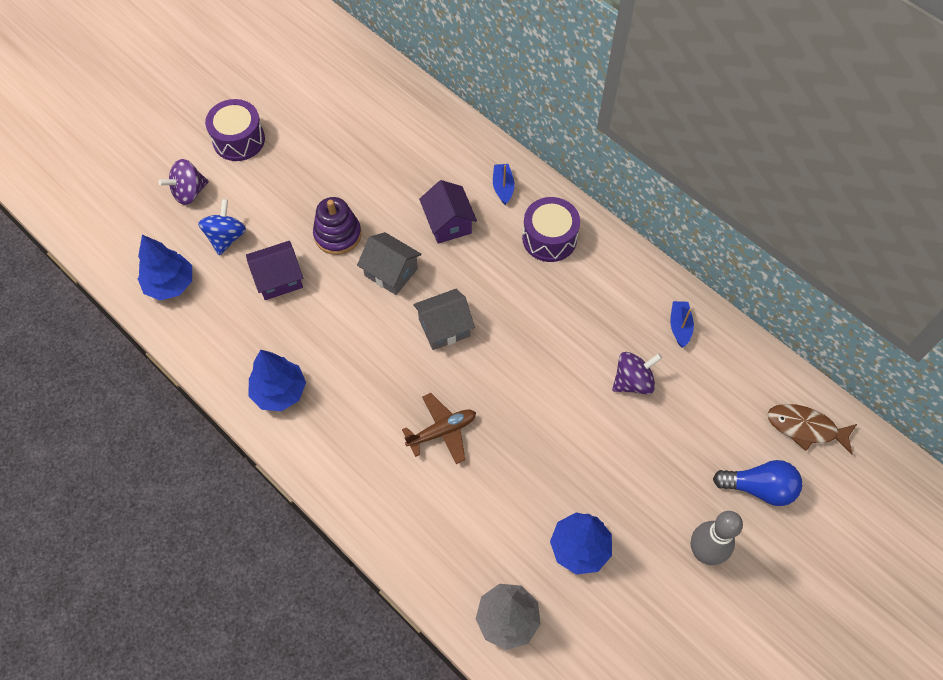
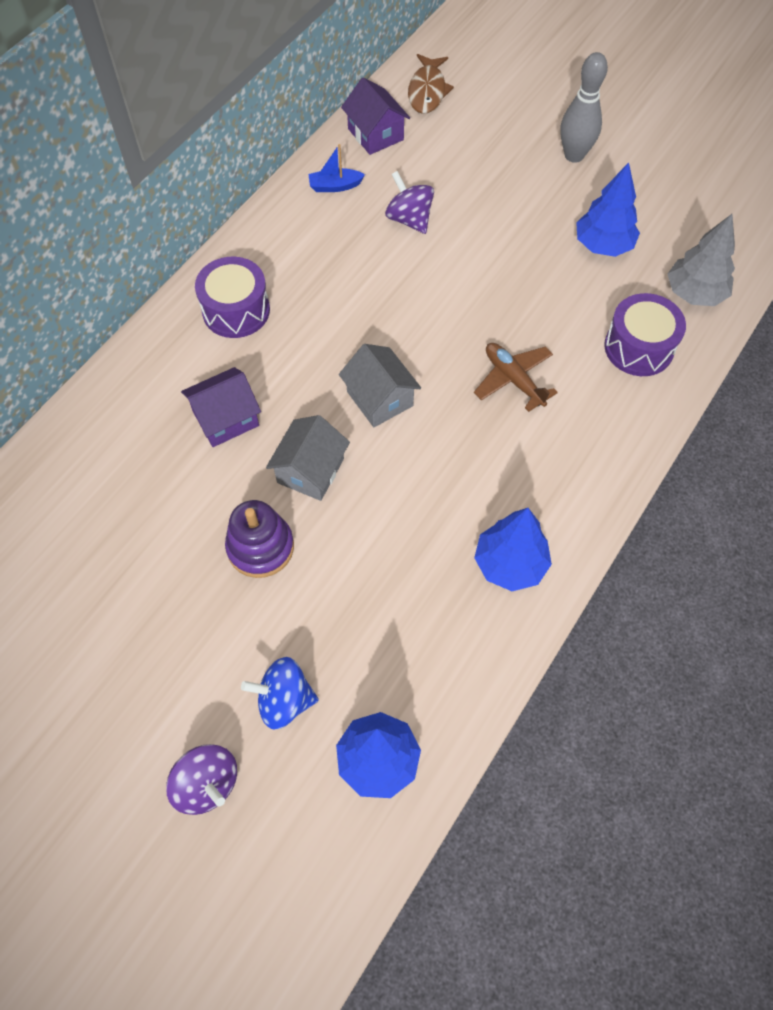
camera: 100 degrees left, 0 degrees up
purple drum [205,99,265,161] -> purple drum moved to [604,293,686,376]
purple house [246,241,303,300] -> purple house moved to [341,77,410,155]
blue boat [493,164,515,205] -> none
blue light bulb [713,460,802,506] -> none

